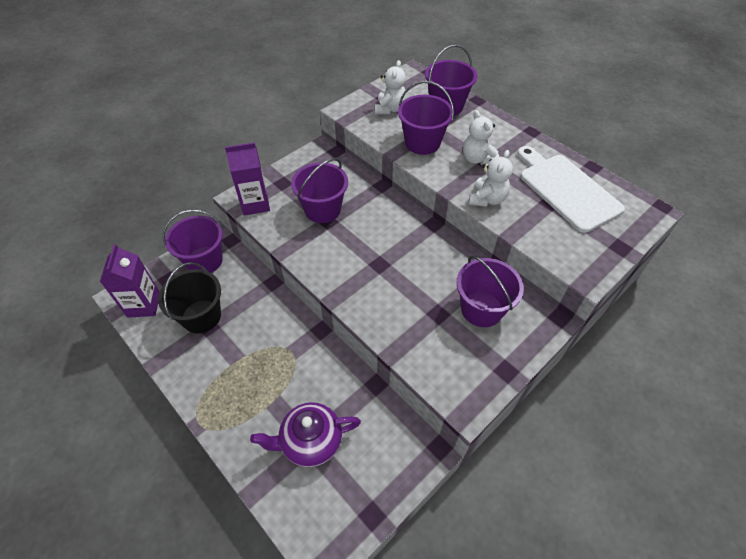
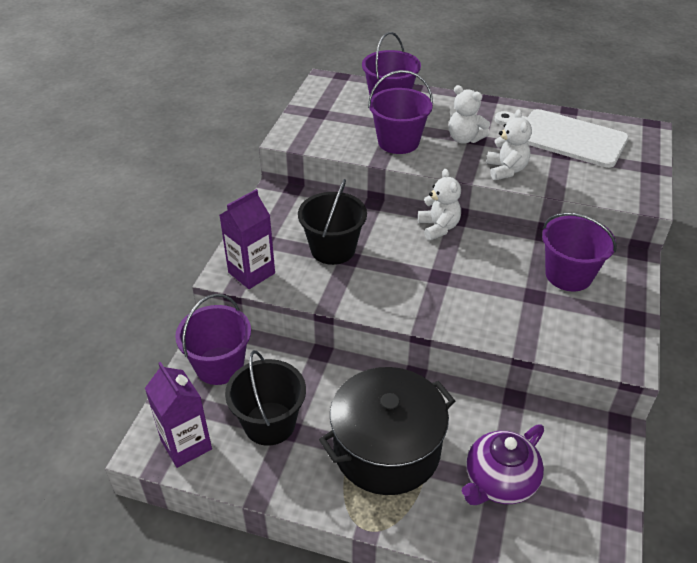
camera: 30 degrees left, 10 degrees down
purple bucket [291,158,348,223] -> black bucket [298,179,367,265]
white teddy bear [375,60,407,114] -> white teddy bear moved to [418,169,461,240]
none -> black pot [319,367,455,495]

